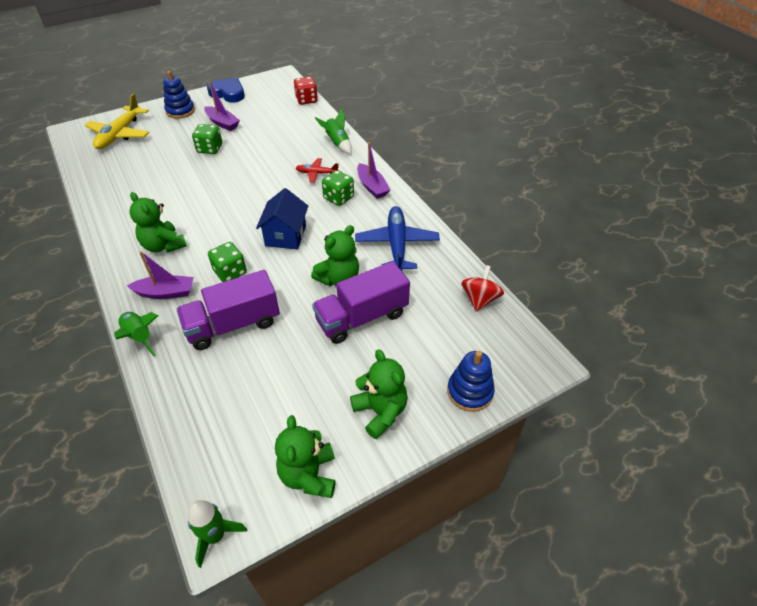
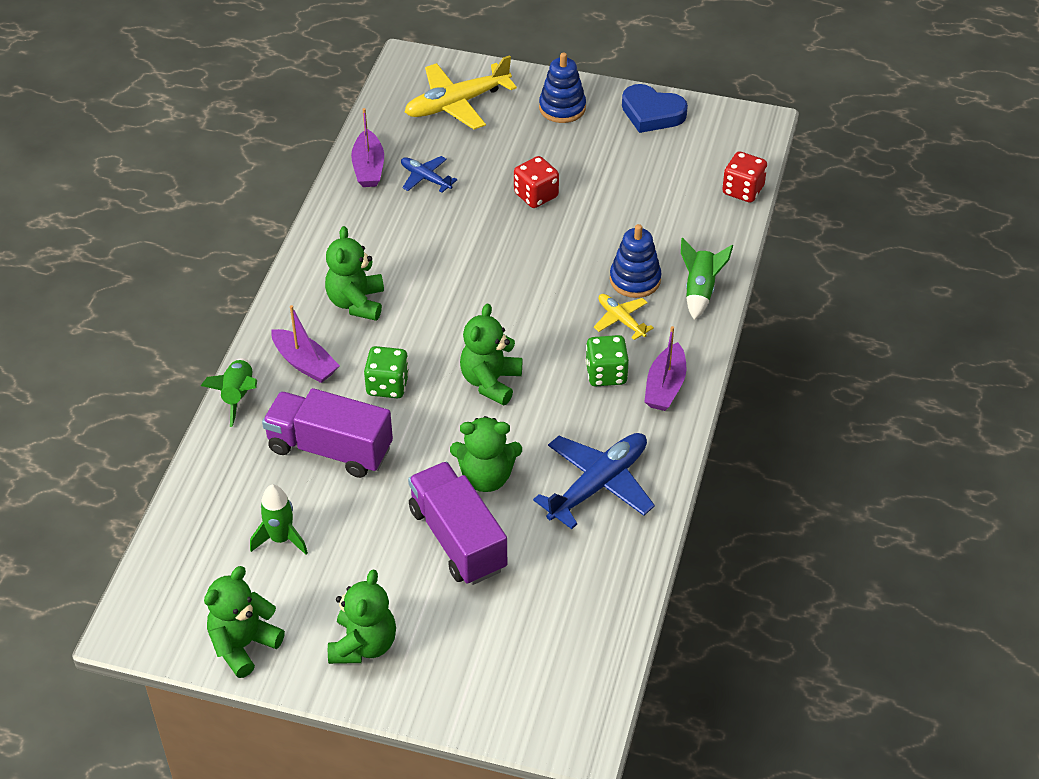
camera: 45 degrees right, 0 degrees up
green rocket [188,500,247,568] -> green rocket moved to [250,484,308,555]
green dice [192,124,222,154] -> red dice [514,156,559,208]
purple boat [204,82,240,131] -> purple boat moved to [351,108,384,187]
blue heart [207,78,245,103] -> blue heart turned 135 degrees clockwise [622,84,688,133]
blue house [256,188,308,250] -> green teddy bear [460,303,522,405]
red plane [296,158,339,183] -> yellow plane [594,294,654,340]
purple truck [312,261,410,344] -> purple truck turned 45 degrees clockwise [408,462,507,585]
blue stacking toy [447,351,495,412] -> blue stacking toy moved to [610,224,662,298]
red spinning top [461,265,504,312] -> none
none -> blue plane [401,156,457,193]

